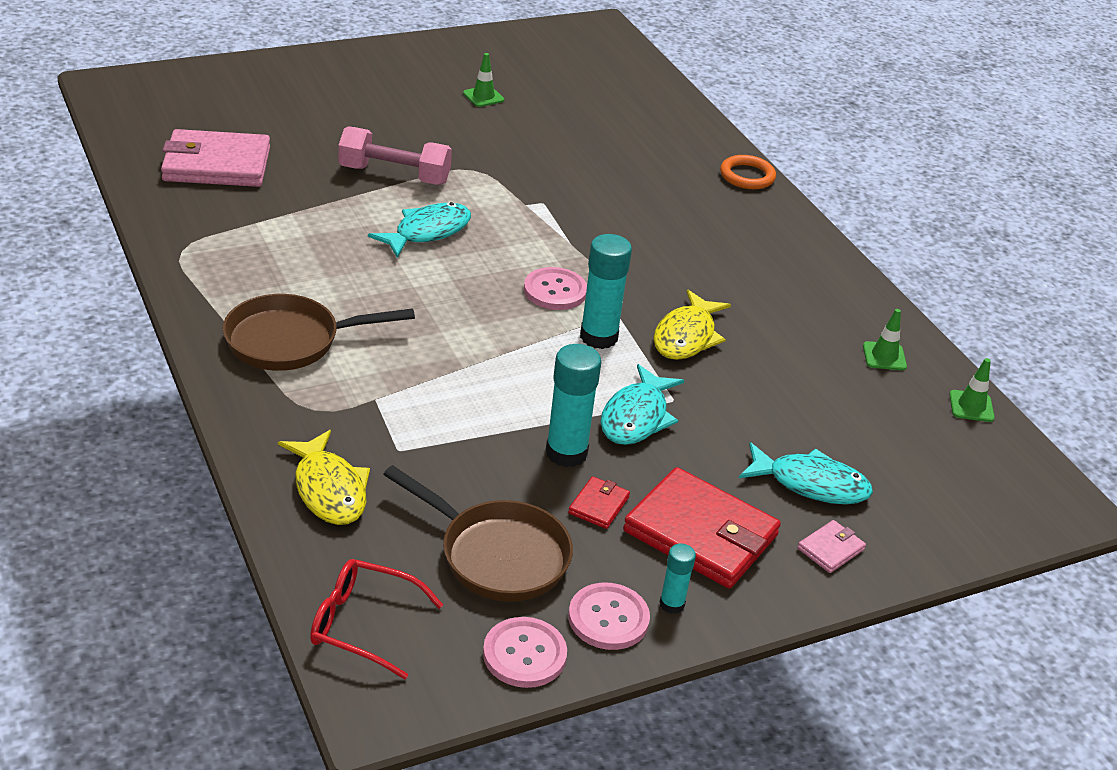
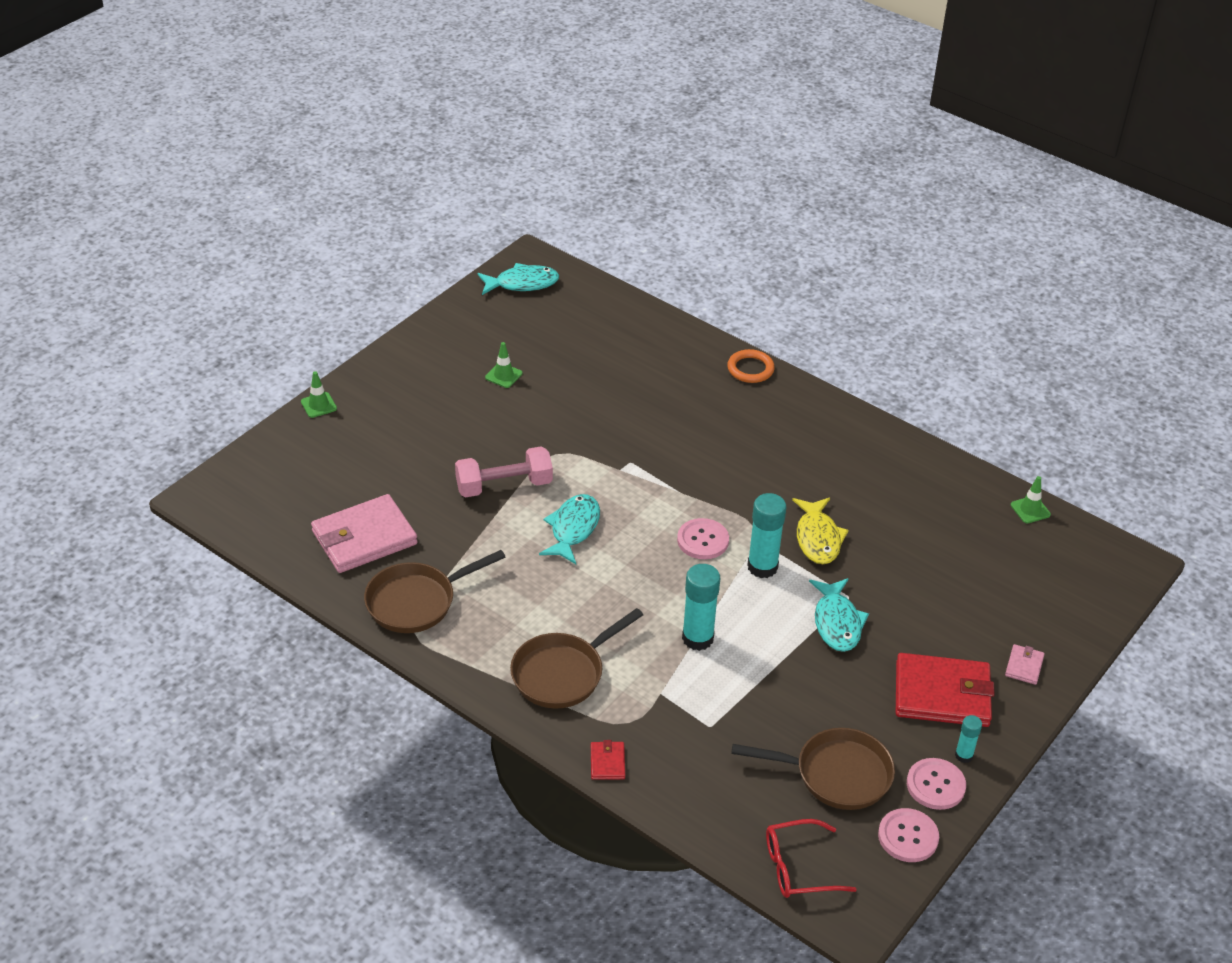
camera: 25 degrees left, 5 degrees up
yellow fish [278,430,370,525] -> none
turquoise glue stick [546,344,601,467] -> turquoise glue stick moved to [682,564,720,651]
red wallet [568,476,630,529] -> red wallet moved to [591,740,625,780]
turquoise fish [739,442,873,504] -> turquoise fish moved to [478,263,559,295]
green traffic cone [863,309,907,370] -> green traffic cone moved to [301,371,337,418]
none -> brown pan [364,550,505,633]

